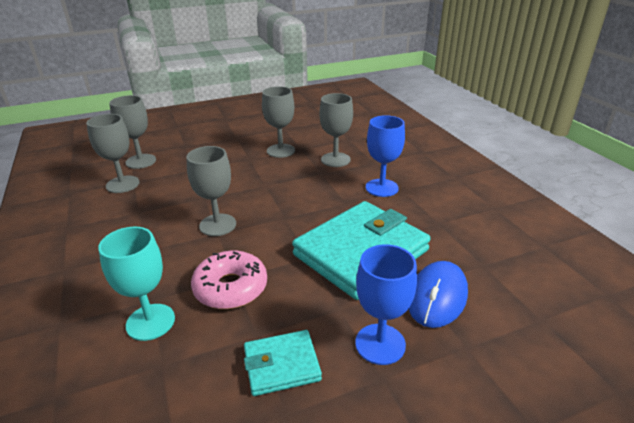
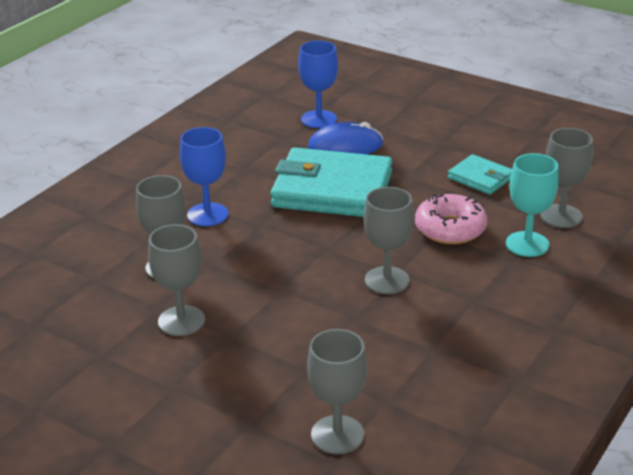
camera: 125 degrees left, 0 degrees up
grey goblet [86,114,139,193] -> grey goblet moved to [540,128,593,228]
blue goblet [355,244,417,365] -> blue goblet moved to [298,41,338,128]

